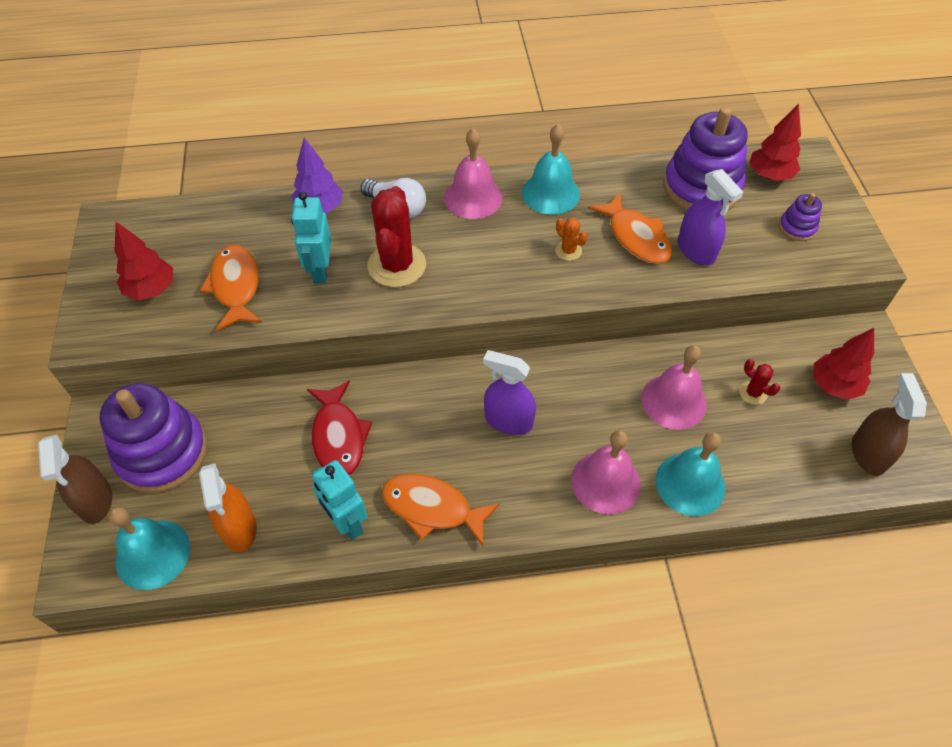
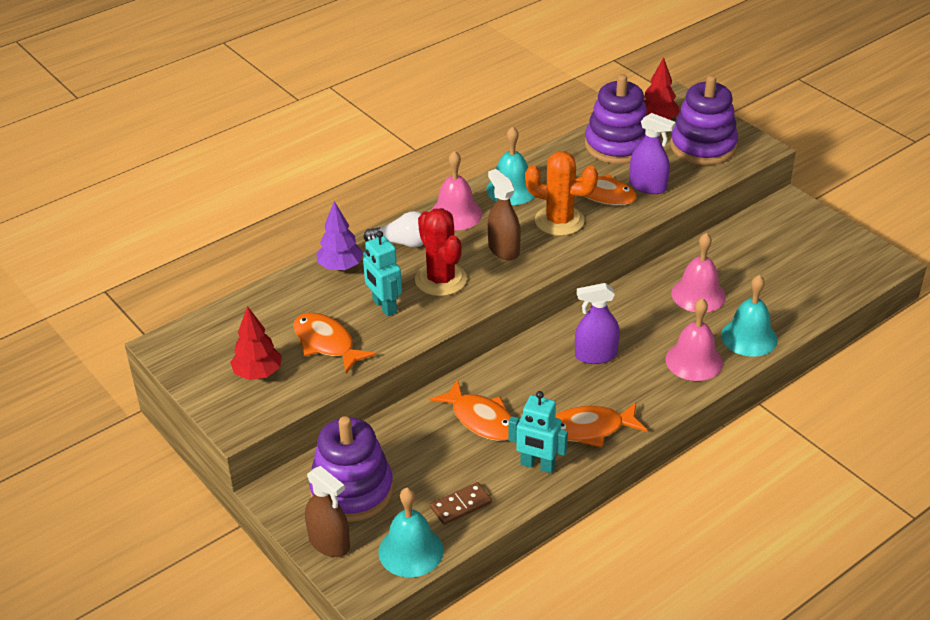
camera: 30 degrees left, 15 degrees down
orange spray bottle [199,463,257,552] -> brown domino [430,482,492,525]
red fish [307,380,372,475] -> orange fish [430,379,511,441]
orange cactus [555,217,588,261] -> orange cactus [525,151,598,236], size x2.17
red cactus [739,359,780,405] -> none
purple stacking toy [779,193,822,241] -> purple stacking toy [670,75,738,165], size x2.17
red tree [814,328,874,400] -> none
brown spray bottle [852,373,927,476] -> brown spray bottle moved to [488,169,521,260]

